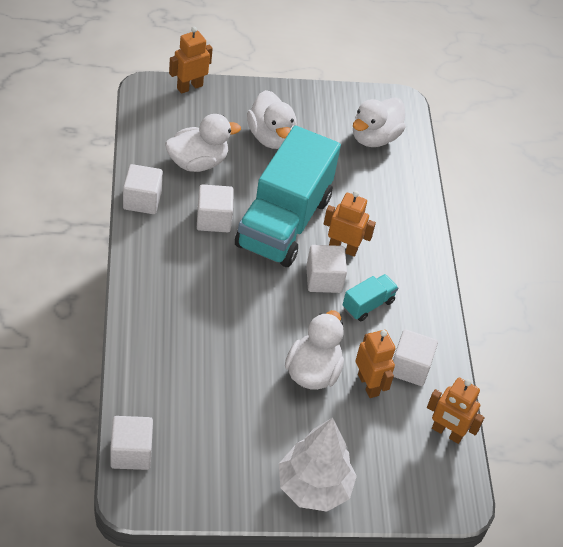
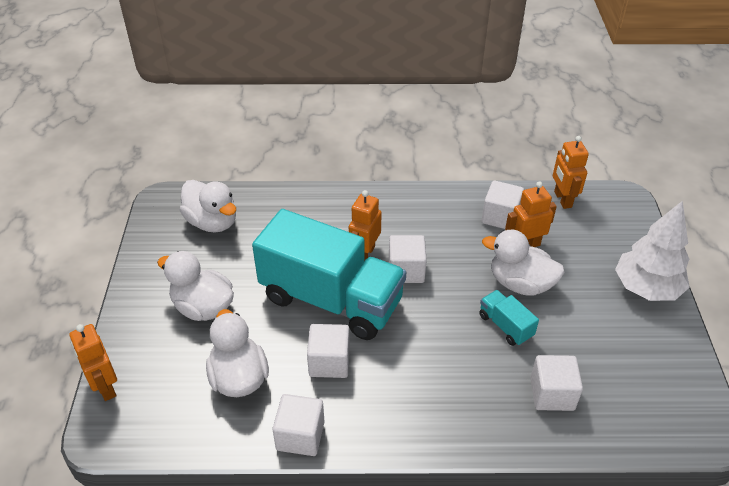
camera: 80 degrees left, 5 degrees down
white cube [110,416,153,470] -> white cube moved to [530,355,583,411]
white duck [247,90,297,149] -> white duck turned 135 degrees counterclockwise [157,251,234,321]
turquoise truck [343,274,398,321] -> turquoise truck moved to [479,290,539,346]
orange robot [427,378,484,444] -> orange robot turned 135 degrees clockwise [553,136,589,209]

